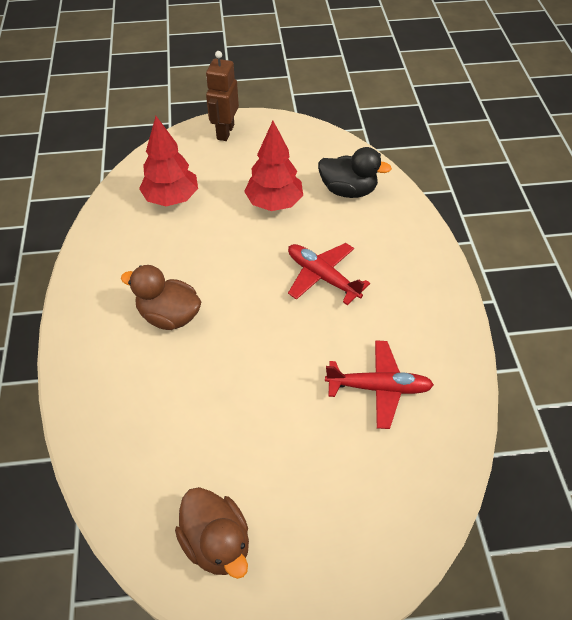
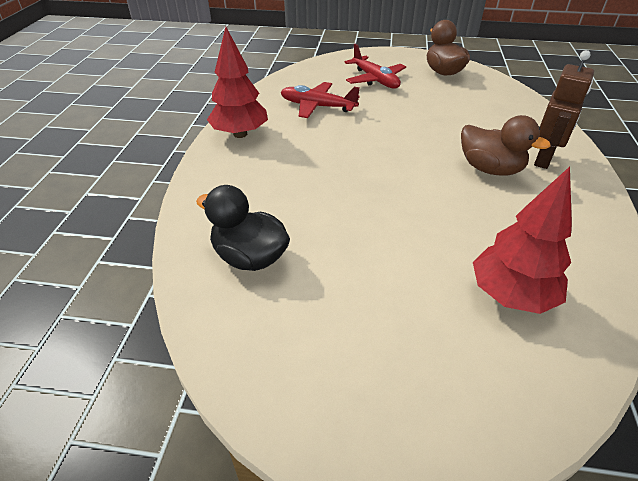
camera: 165 degrees left, 10 degrees down
brown robot [206,51,239,141] -> brown robot moved to [534,50,594,169]
red tree [244,121,303,211] -> red tree moved to [207,27,268,138]
red plane [288,243,370,305] -> red plane moved to [344,44,406,89]

